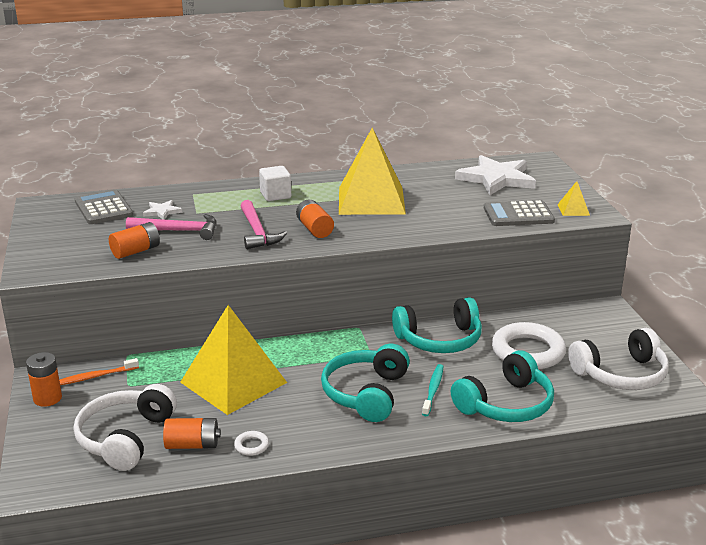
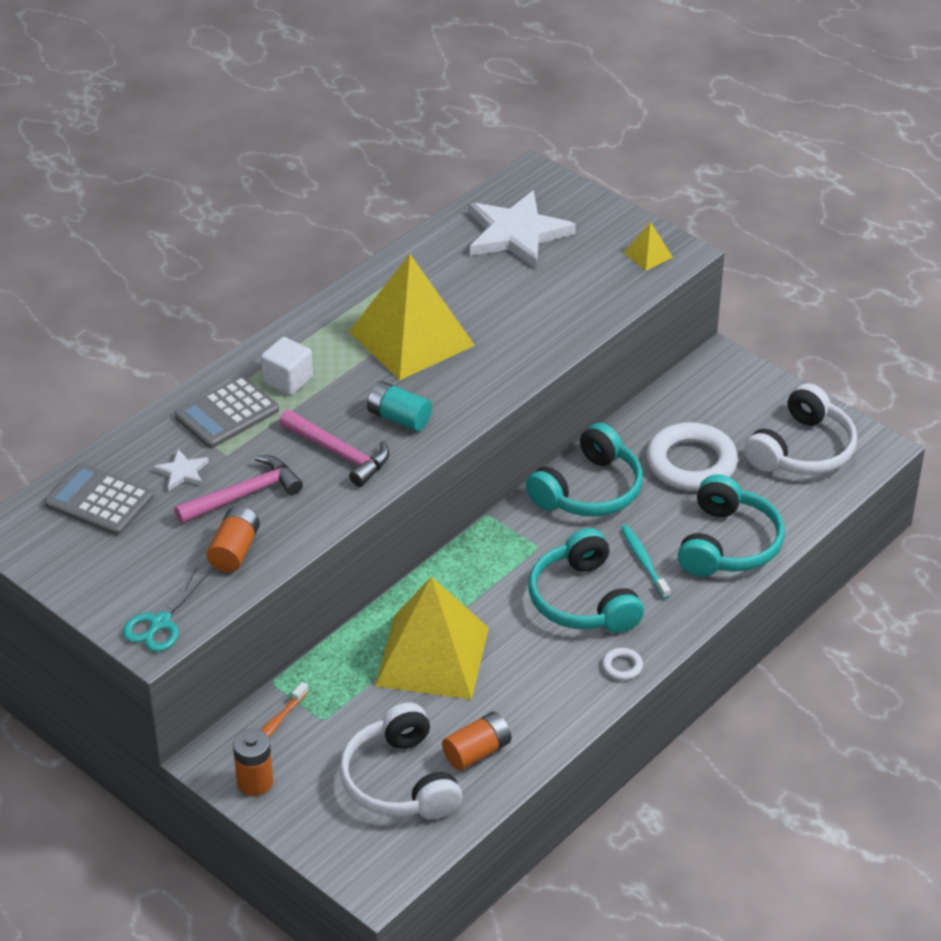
camera: 35 degrees left, 15 degrees up
white ring [234,431,269,456] -> white ring moved to [602,648,643,680]
orange battery [296,200,334,238] -> turquoise battery [367,381,432,431]
grey calculator [484,200,555,226] -> grey calculator moved to [174,376,279,448]
none -> turquoise scissors [122,568,210,652]

